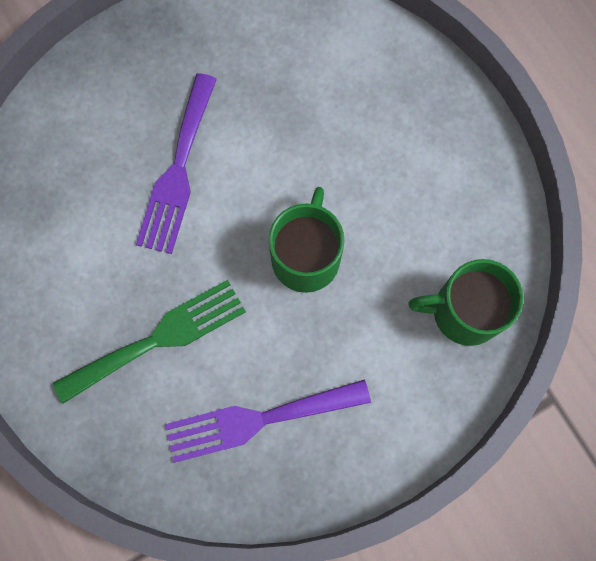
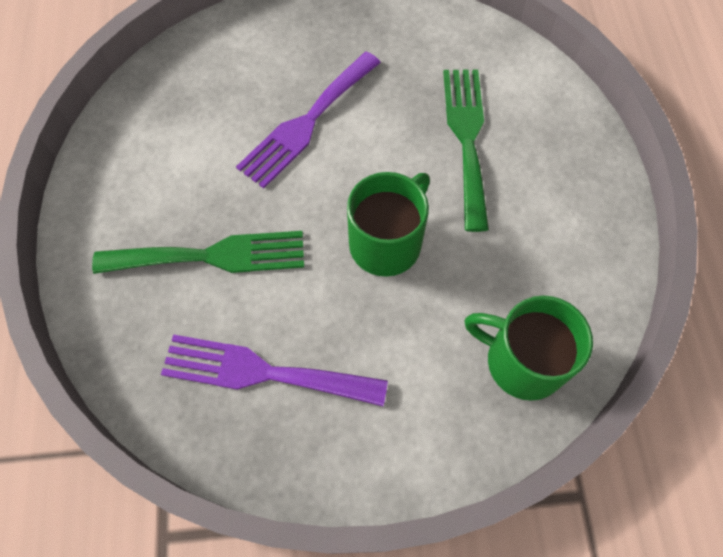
camera: 25 degrees right, 10 degrees down
none -> green fork [443,69,489,232]

